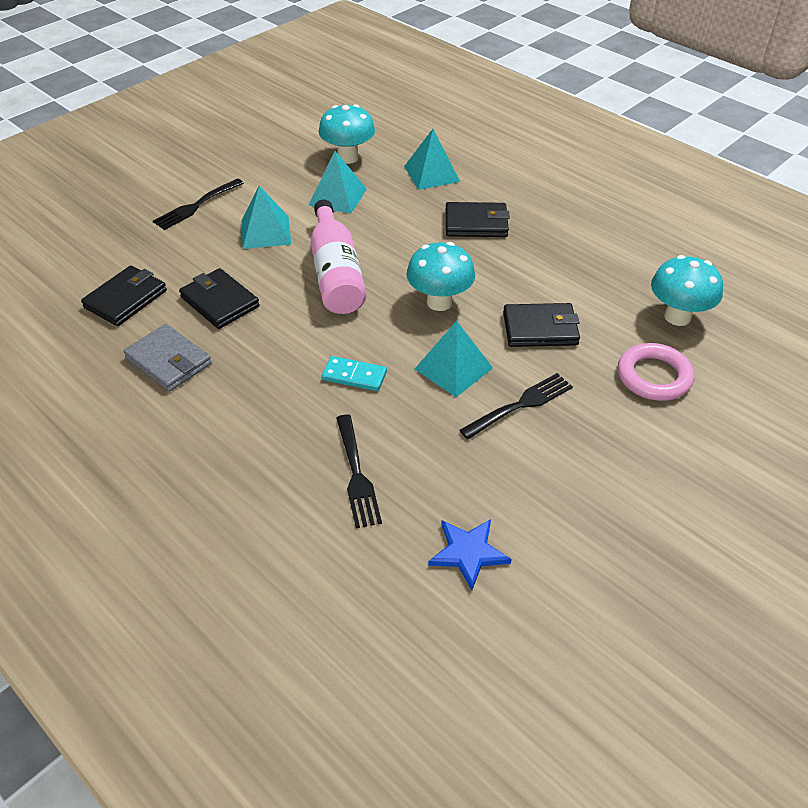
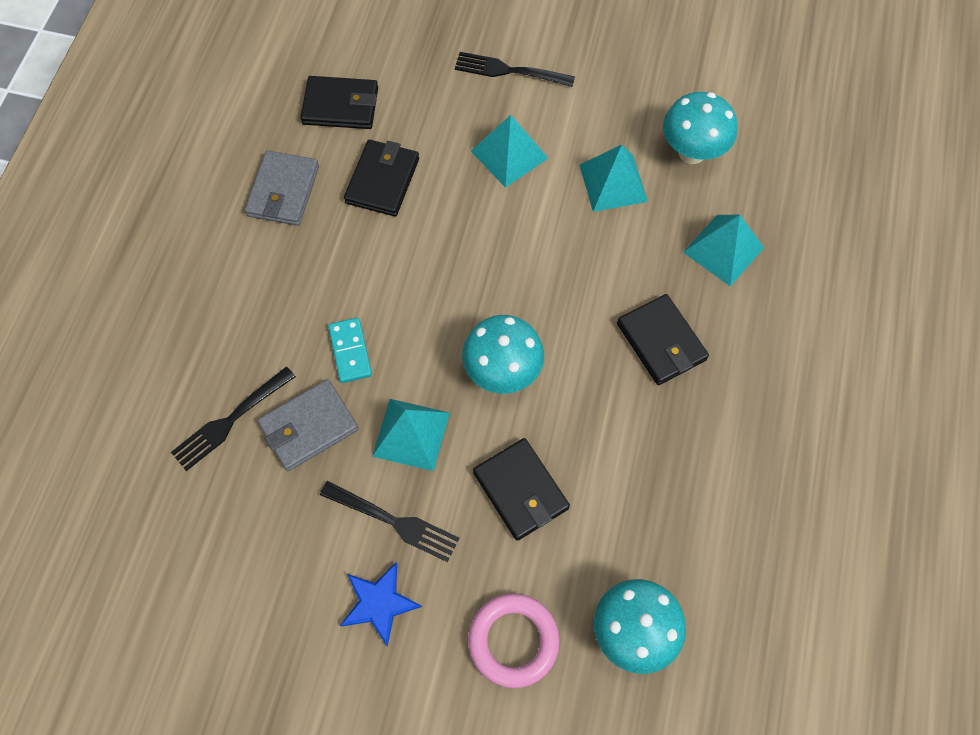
camera: 60 degrees right, 20 degrees up
pink bottle [310,199,367,314] -> none
blue star [428,519,512,590] -> blue star moved to [340,562,422,647]
none -> grey wallet [257,379,359,471]

